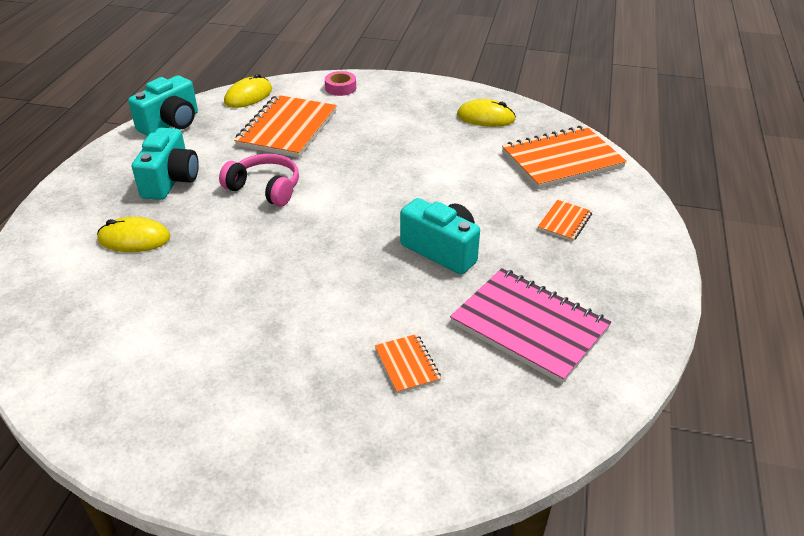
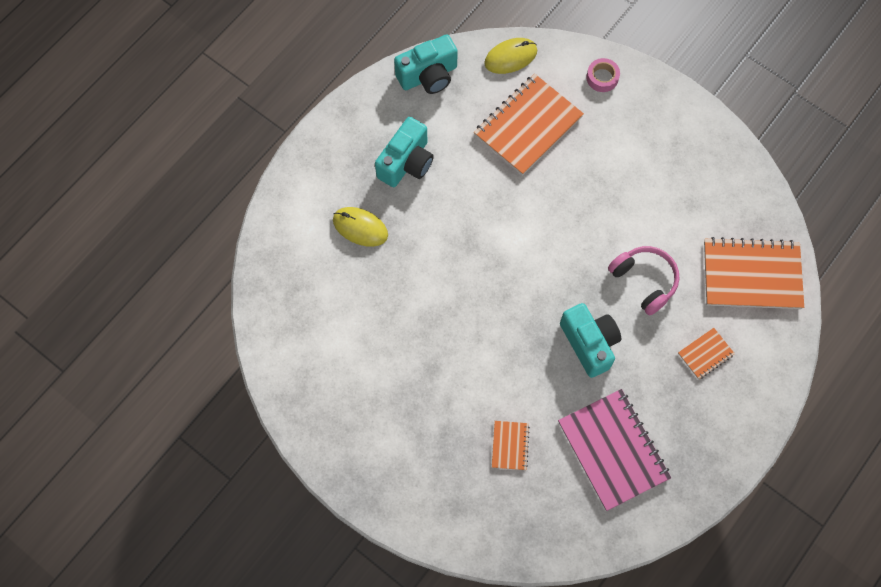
camera: 25 degrees right, 30 degrees up
pink headphones [219,154,299,207] -> pink headphones moved to [608,246,680,316]
yellow mouse [457,99,516,127] -> none

